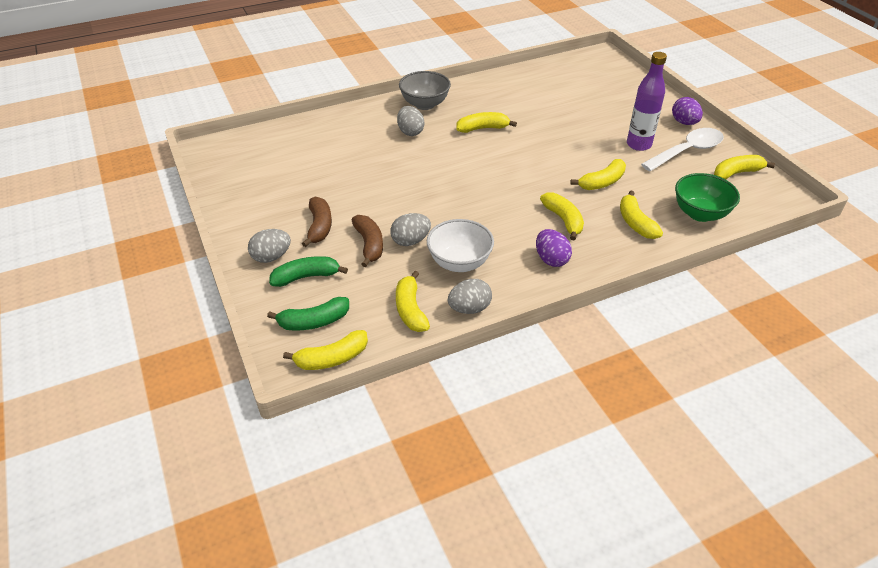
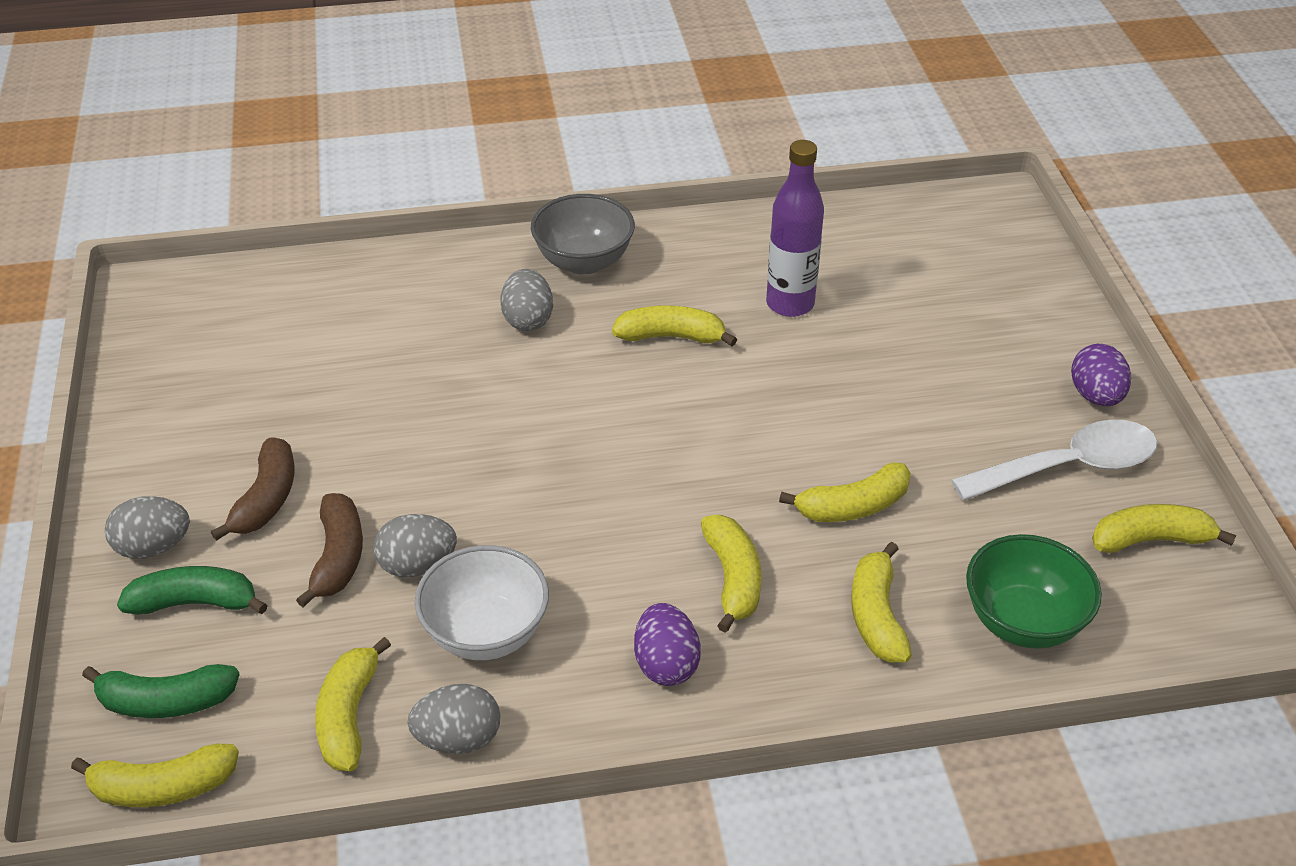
camera: 15 degrees right, 0 degrees up
purple bottle [627,52,667,151] -> purple bottle moved to [766,140,824,317]

